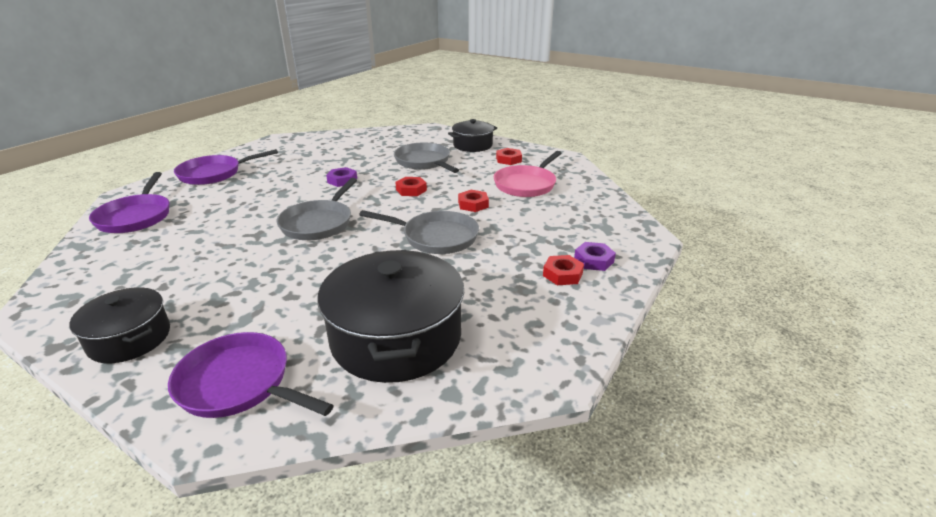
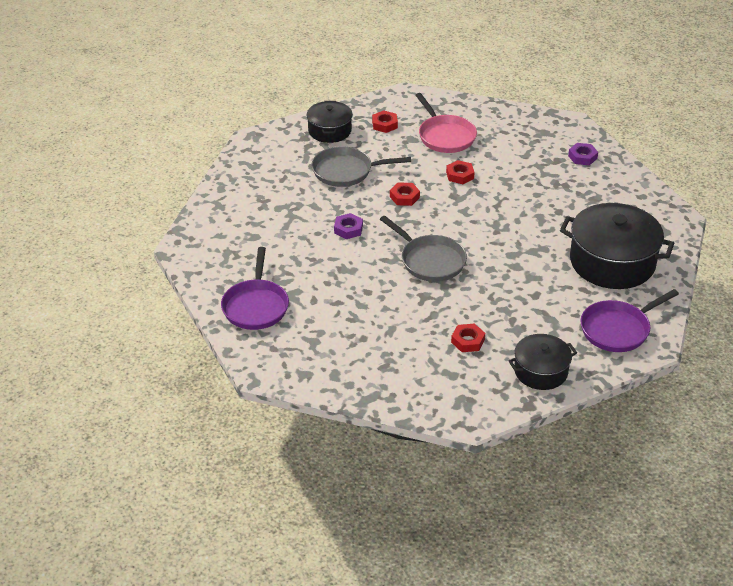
camera: 60 degrees left, 10 degrees up
purple pan [89,172,170,233] -> none
grey pan [359,210,479,254] -> none
red nut [543,255,584,285] -> red nut moved to [451,324,485,352]

